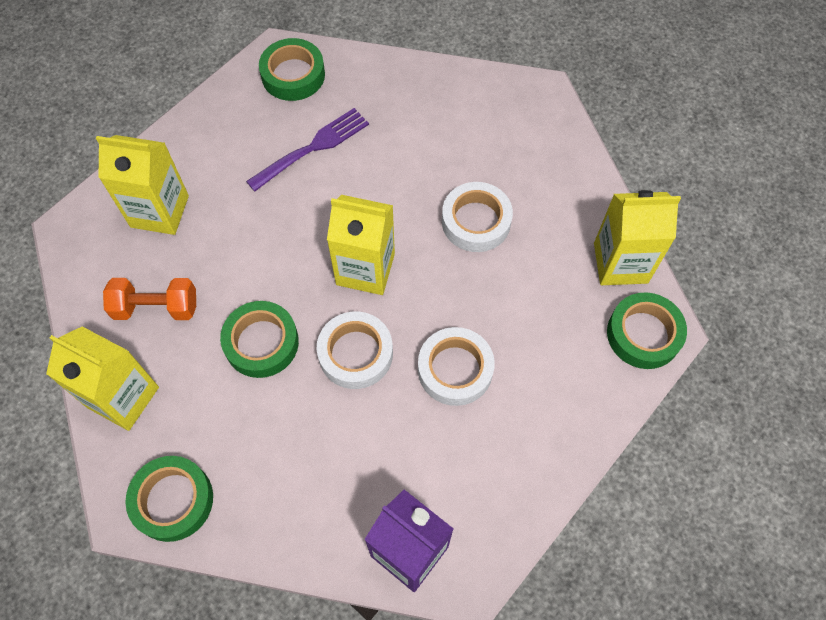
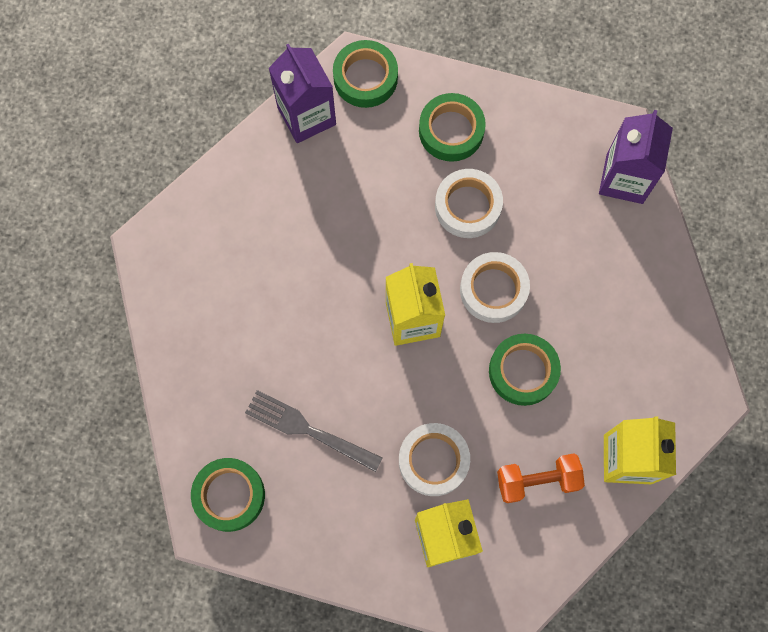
camera: 115 degrees left, 10 degrees up
orange dumbbell [103,278,196,320] -> orange dumbbell turned 75 degrees counterclockwise [497,454,585,503]
green tape [125,456,213,542] -> green tape moved to [419,93,486,162]
purple fork [246,108,369,192] -> grey fork [245,390,383,472]
white tape [442,182,513,252] -> white tape moved to [399,423,470,496]
yellow carton [594,190,681,285] -> purple carton [269,43,336,143]

